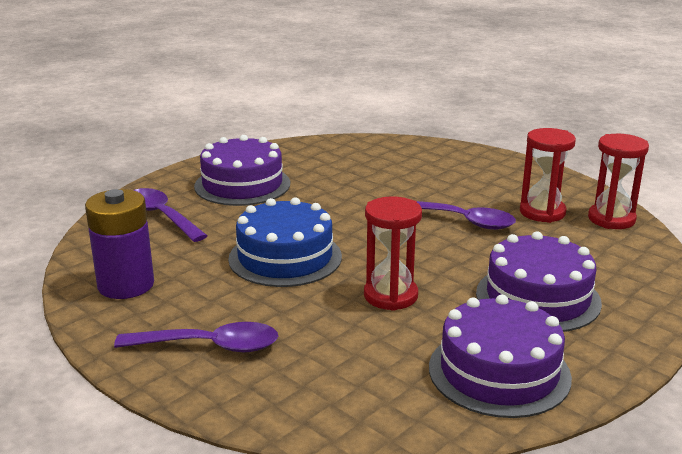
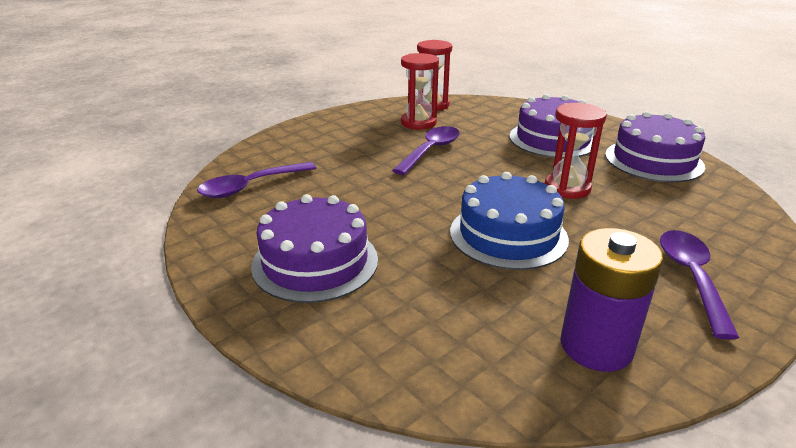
camera: 85 degrees left, 5 degrees up
purple spoon [134,188,208,242] -> purple spoon moved to [197,162,316,198]

